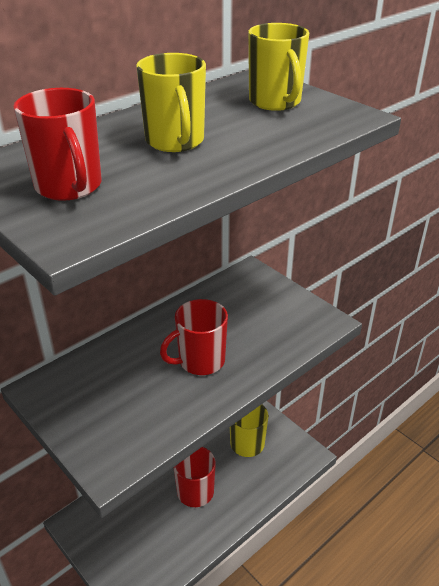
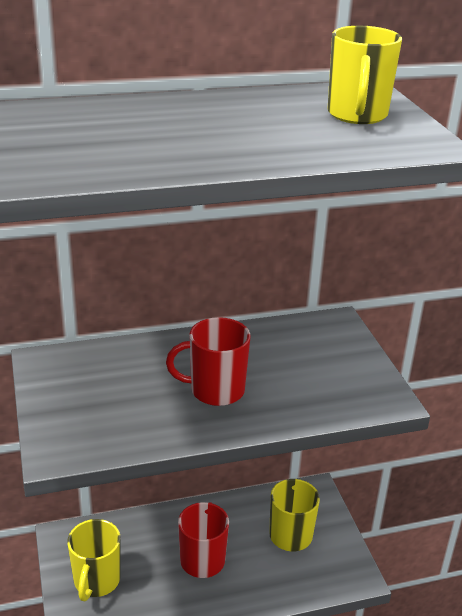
camera: 25 degrees right, 5 degrees down
red mug [13,88,102,201] -> none
yellow mug [136,53,206,152] -> yellow mug moved to [67,519,121,601]

